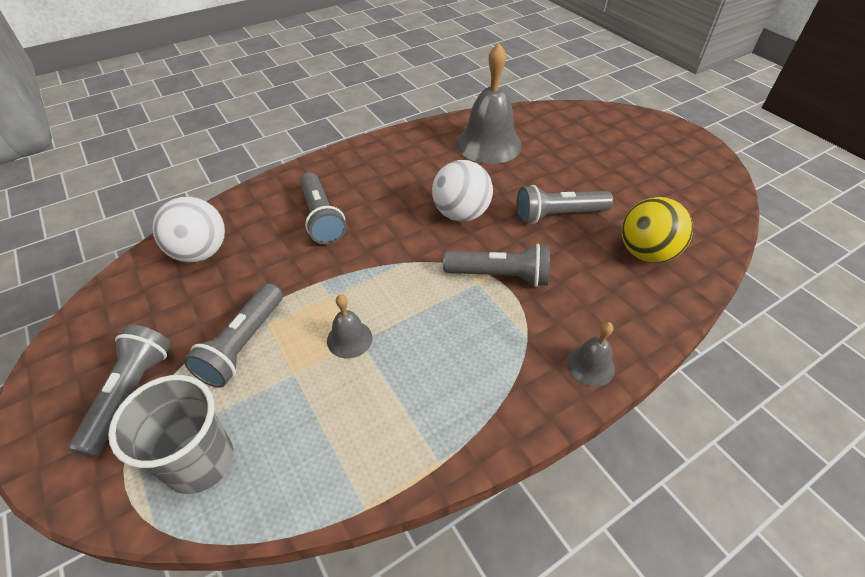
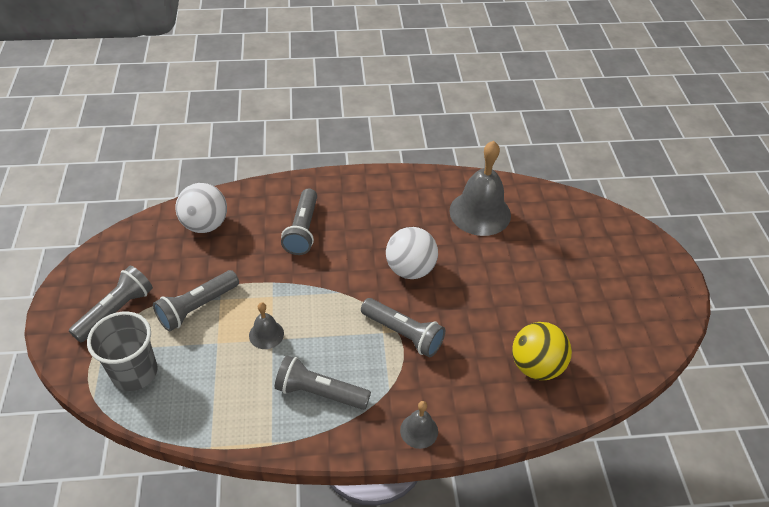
camera: 25 degrees right, 0 degrees up
grey flashlight [517,185,613,224] -> grey flashlight moved to [275,355,371,410]

